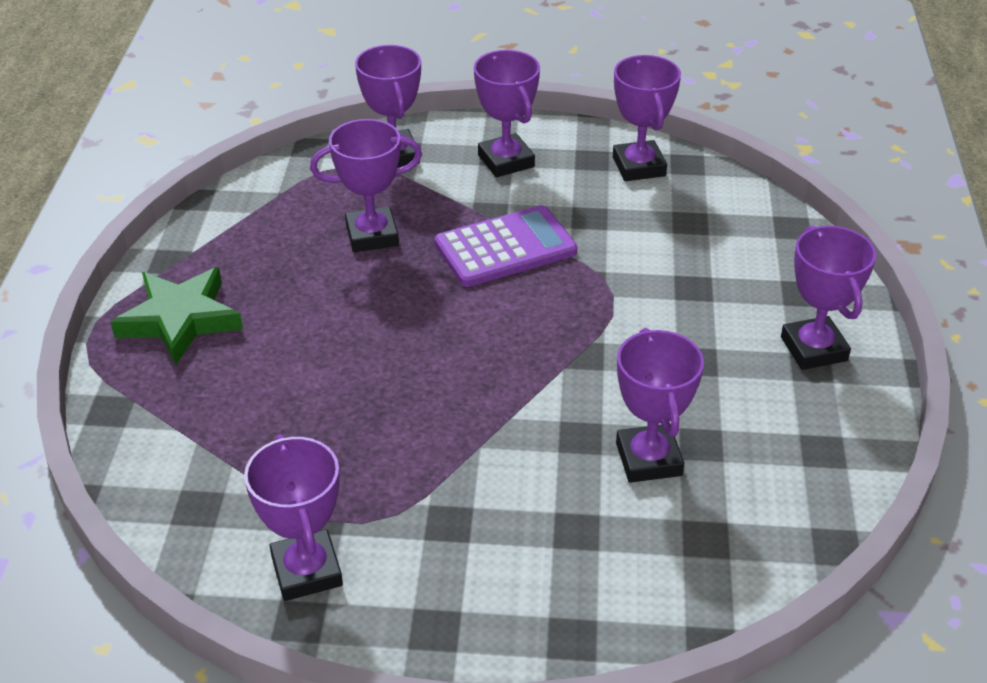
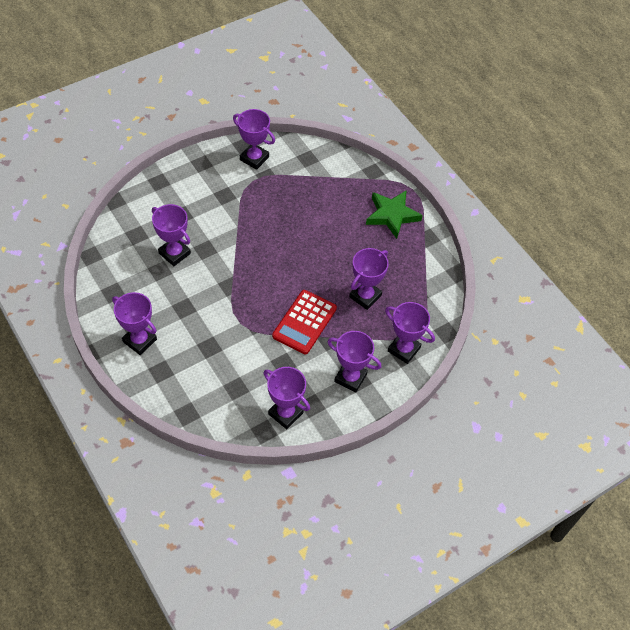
camera: 140 degrees right, 15 degrees up
purple calculator [434,205,577,287] -> red calculator [272,290,337,354]

